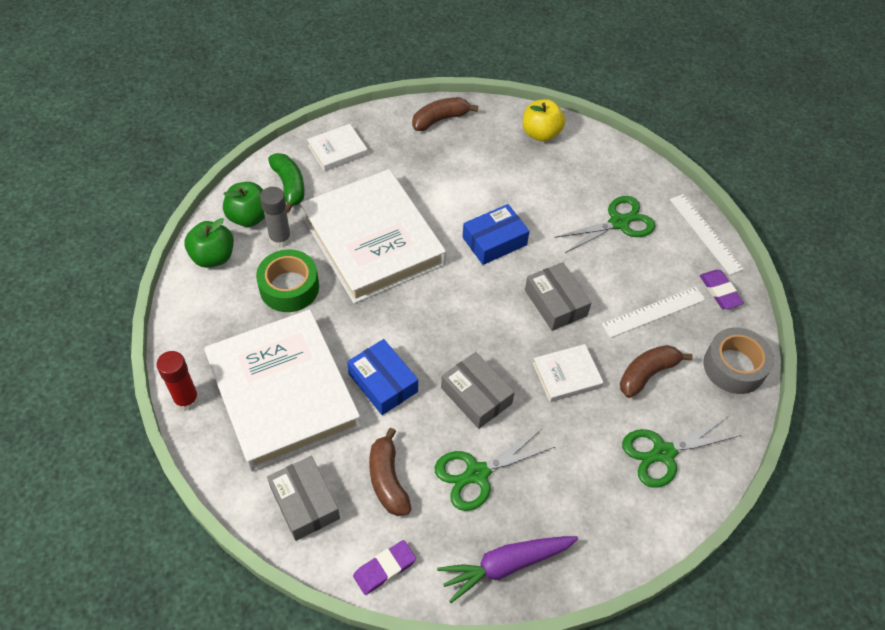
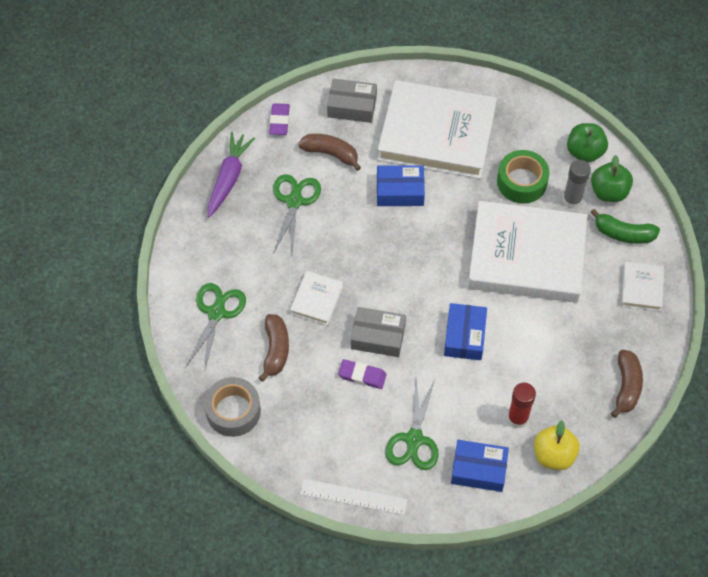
camera: 130 degrees right, 5 degrees up
red glue stick [156,351,199,411] -> red glue stick moved to [508,383,536,428]
grey box [441,352,515,429] -> none
white ruler [602,287,706,338] -> none
purple eraser [700,270,744,309] -> purple eraser moved to [338,359,387,389]
none -> blue box [451,440,509,492]

